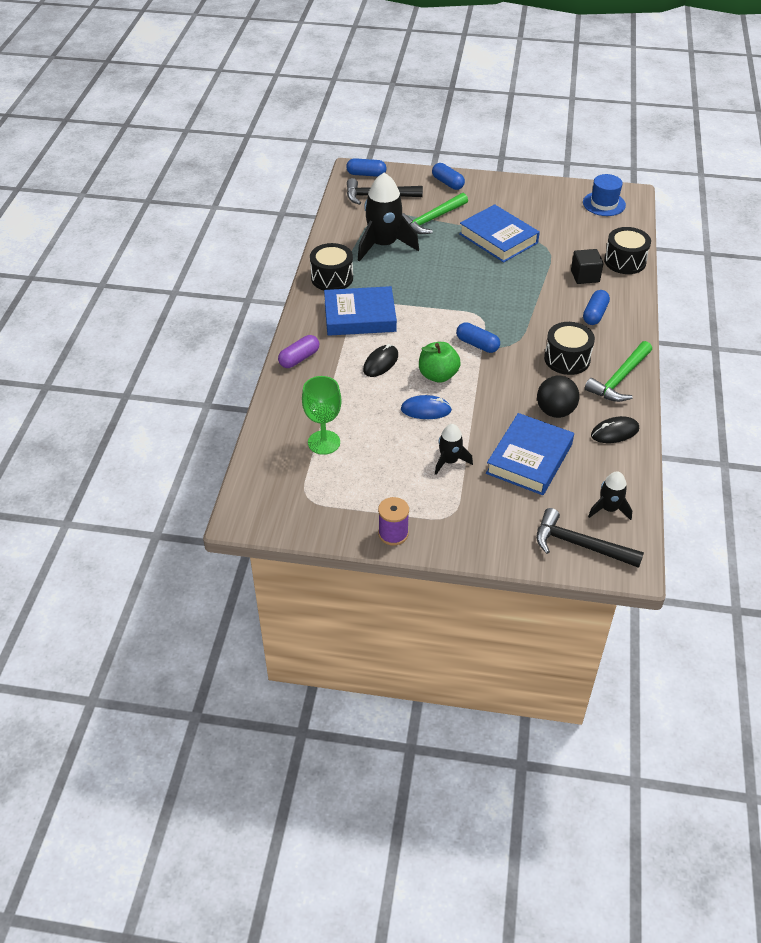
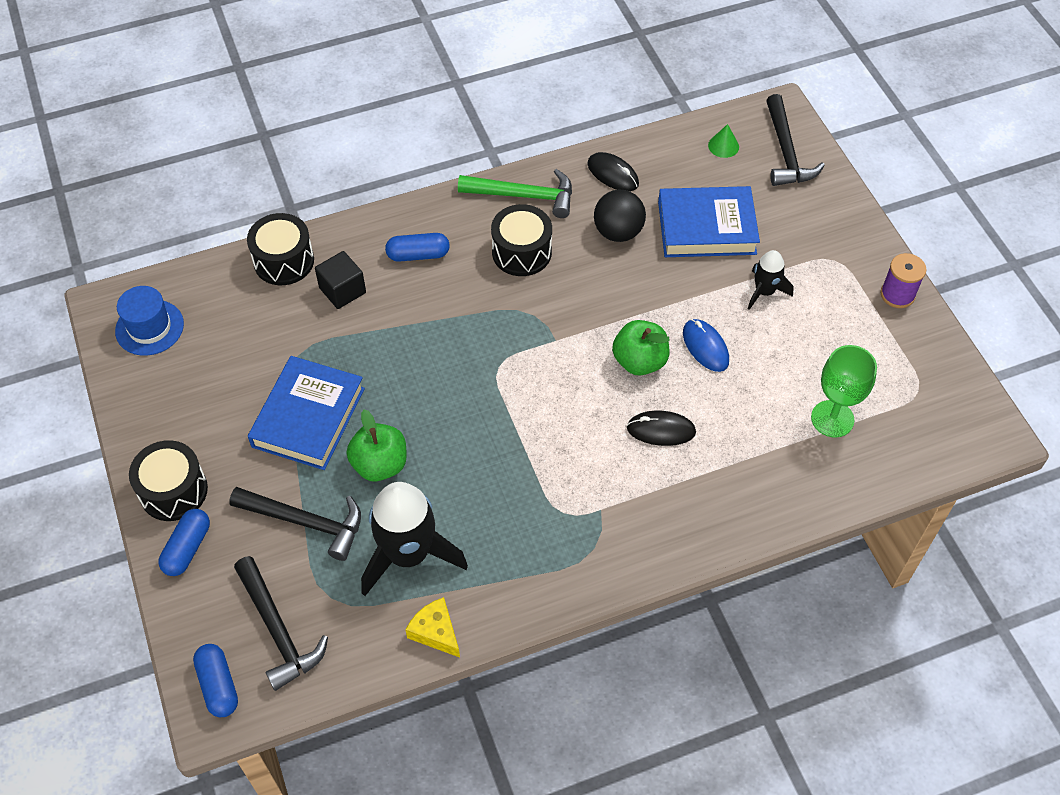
camera: 120 degrees left, 10 degrees up
purple capsule [278,335,319,368] -> none
black drum [310,243,353,291] -> black drum moved to [129,440,208,521]
blue book [324,286,397,336] -> none
green hammer [402,193,468,234] -> black hammer [229,487,361,561]
blue capsule [456,322,500,353] -> none
black rocket [588,471,632,520] -> green cone [708,124,739,158]
none -> green apple [346,409,407,482]
none -> yellow cheese [405,597,460,658]

